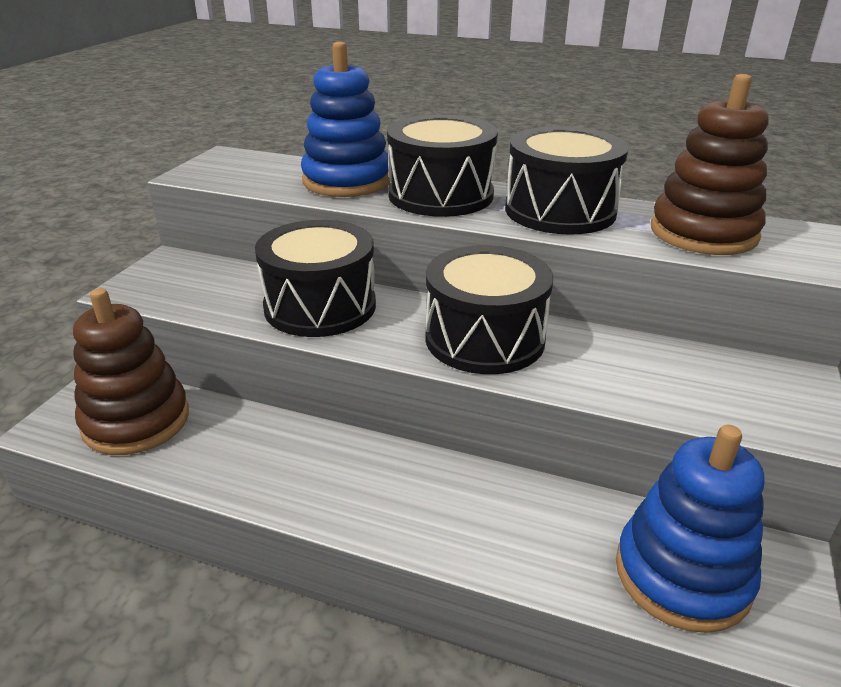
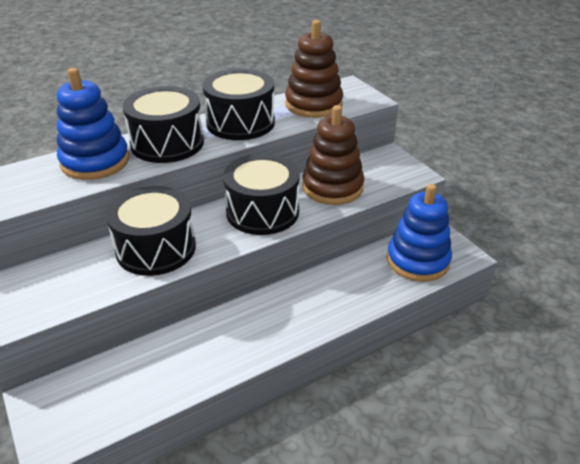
camera: 50 degrees left, 5 degrees up
brown stacking toy [73,288,189,455] -> brown stacking toy moved to [302,105,364,205]

